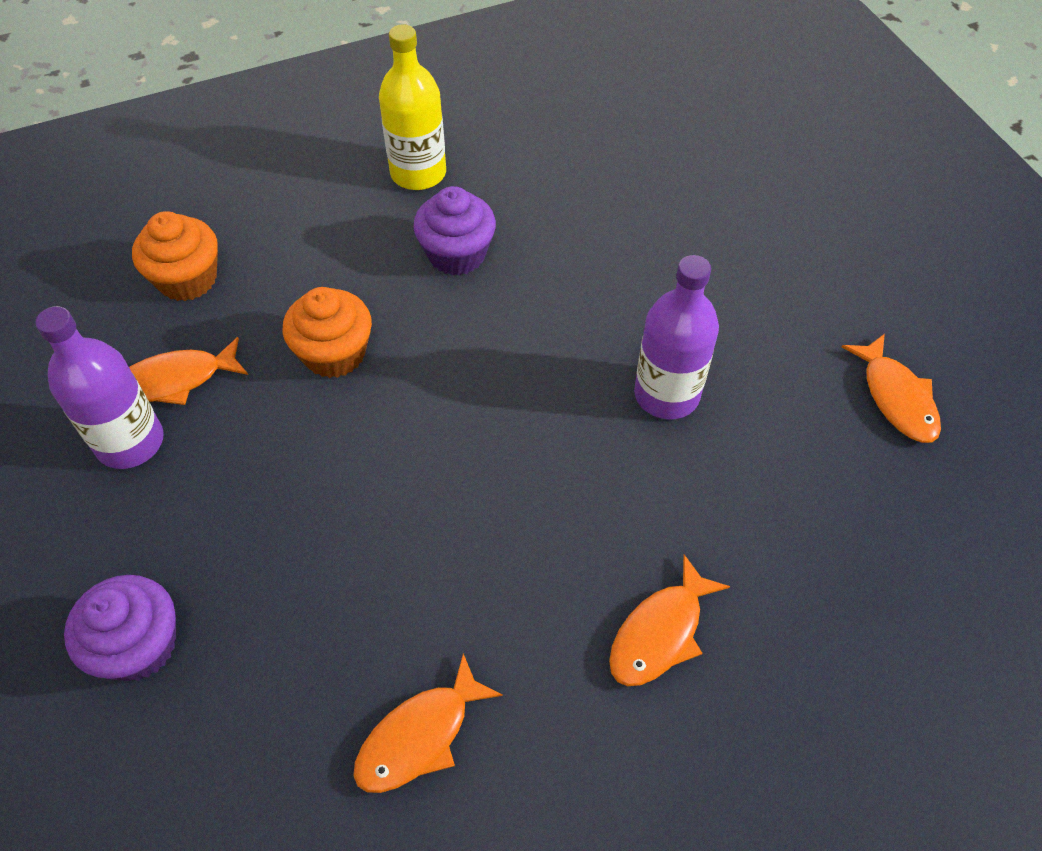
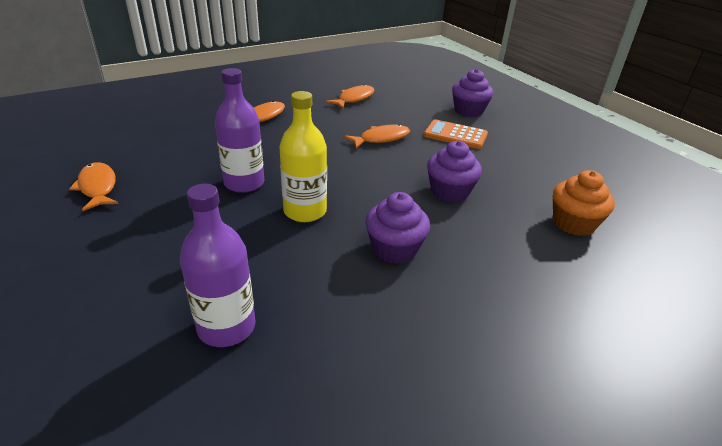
camera: 170 degrees right, 20 degrees down
purple bottle [35,306,164,469] -> purple bottle moved to [180,184,256,347]
orange fish [129,337,248,405] -> orange fish moved to [344,124,410,148]
orange cupcake [283,287,372,378] -> purple cupcake [427,141,482,203]
yellow bottle [379,25,446,190] -> yellow bottle moved to [279,91,327,222]
none -> orange calculator [424,119,488,149]

